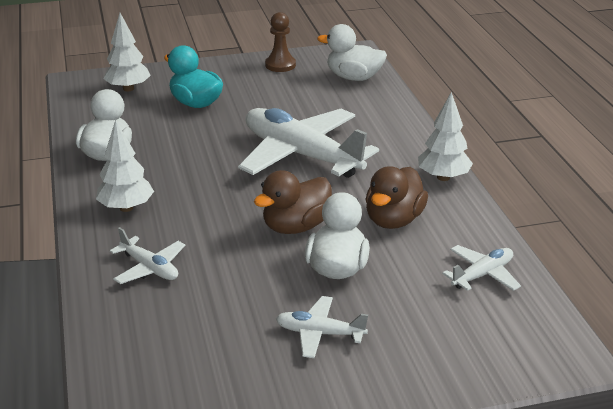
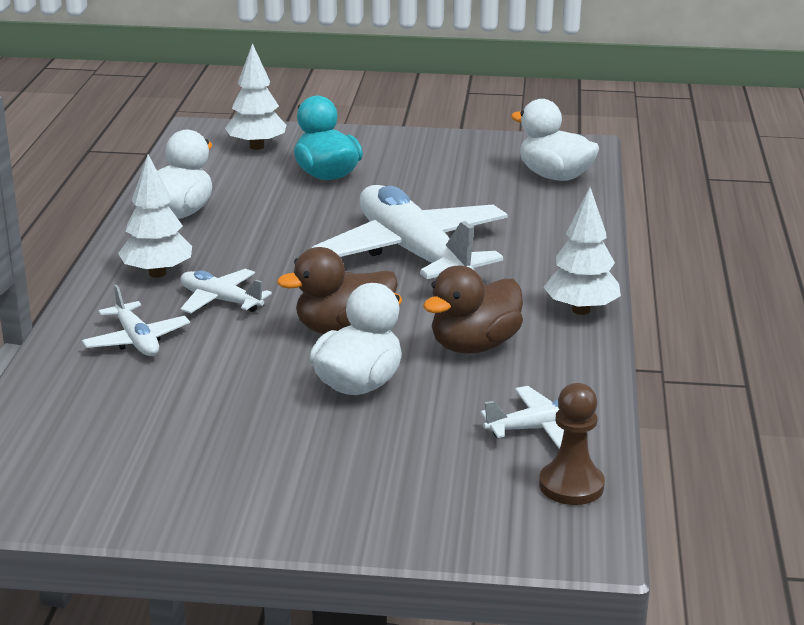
camera: 20 degrees right, 5 degrees down
brown pawn [265,12,296,72] -> brown pawn moved to [539,383,605,505]
white plane [276,296,368,358] -> white plane moved to [180,269,272,314]

